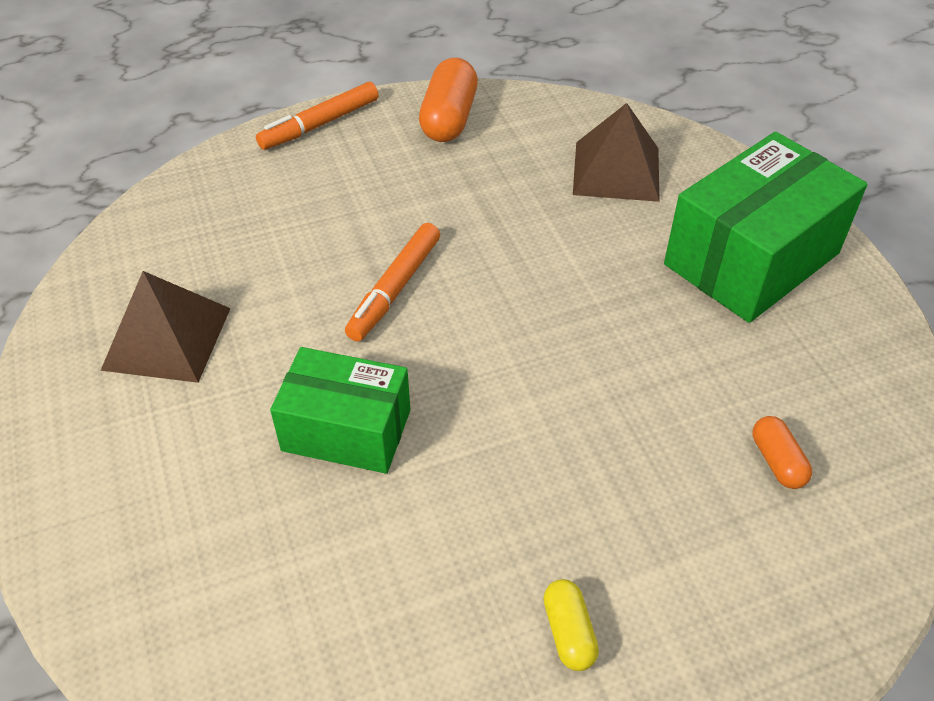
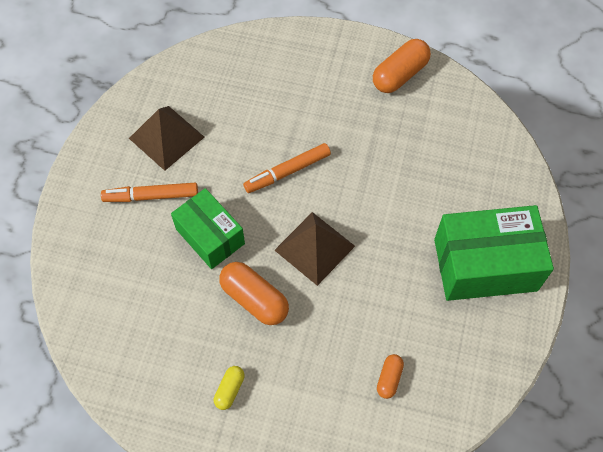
camera: 35 degrees right, 15 degrees up
orange marker [256,82,379,150] -> orange marker moved to [101,183,198,202]
brown pyramid [573,103,660,202] -> brown pyramid moved to [274,212,355,286]
none -> orange capsule [219,262,289,325]

